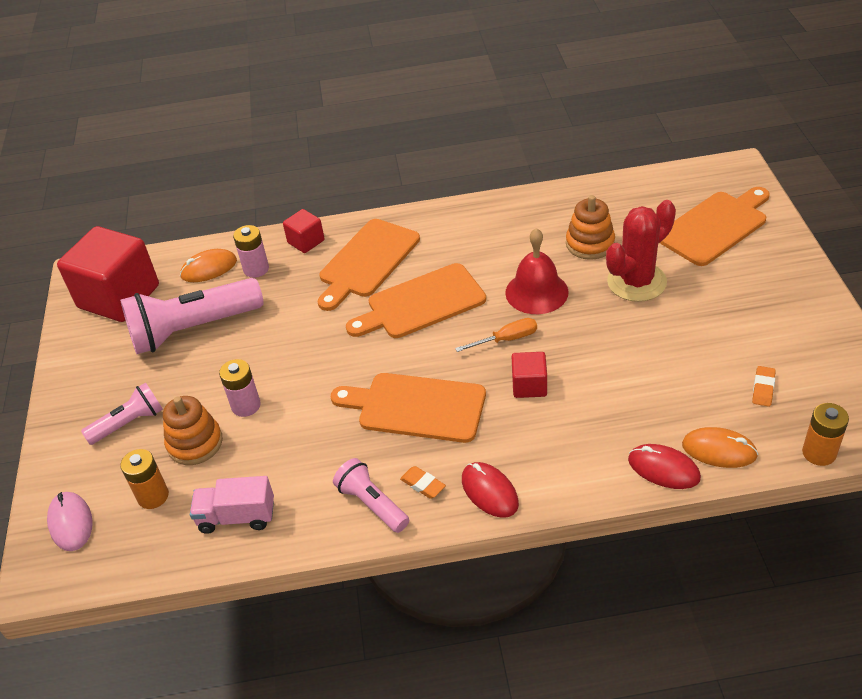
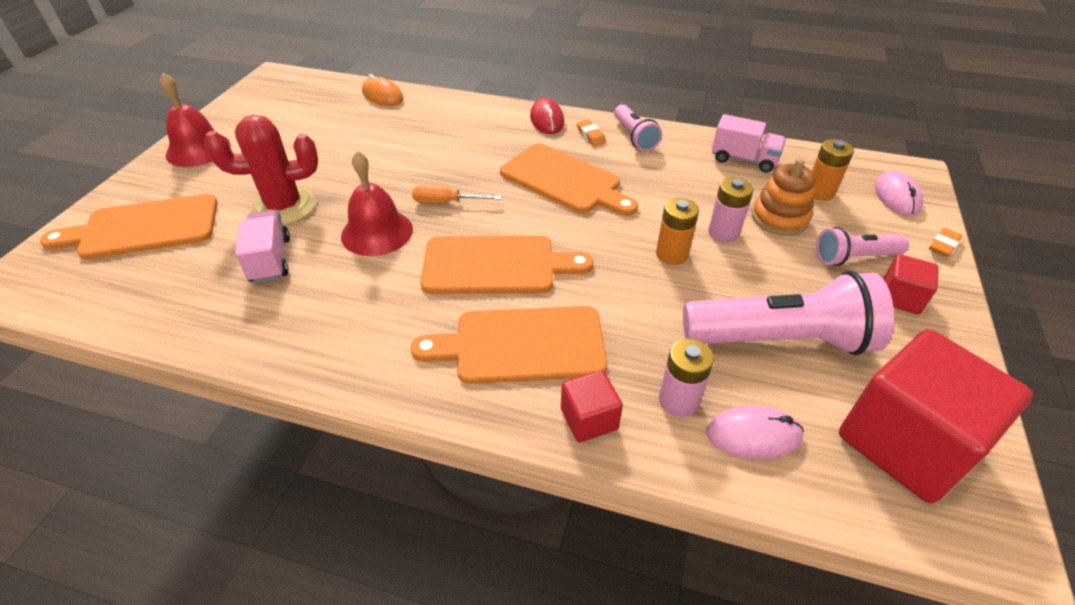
camera: 160 degrees left, 0 degrees up
orange mouse [180,249,237,282] -> pink mouse [706,405,804,459]
orange cutting board [318,219,420,311] -> orange cutting board turned 150 degrees counterclockwise [411,306,608,384]
red cube [512,352,547,398] -> red cube moved to [883,254,939,314]
orange stacking toy [566,195,615,260] -> pink truck [235,210,290,283]
red mouse [628,444,701,489] -> none
orange eraser [752,366,776,407] -> orange eraser moved to [929,228,962,257]
orange battery [802,403,849,466] -> orange battery moved to [656,198,699,265]
none -> red bell [160,73,230,167]

